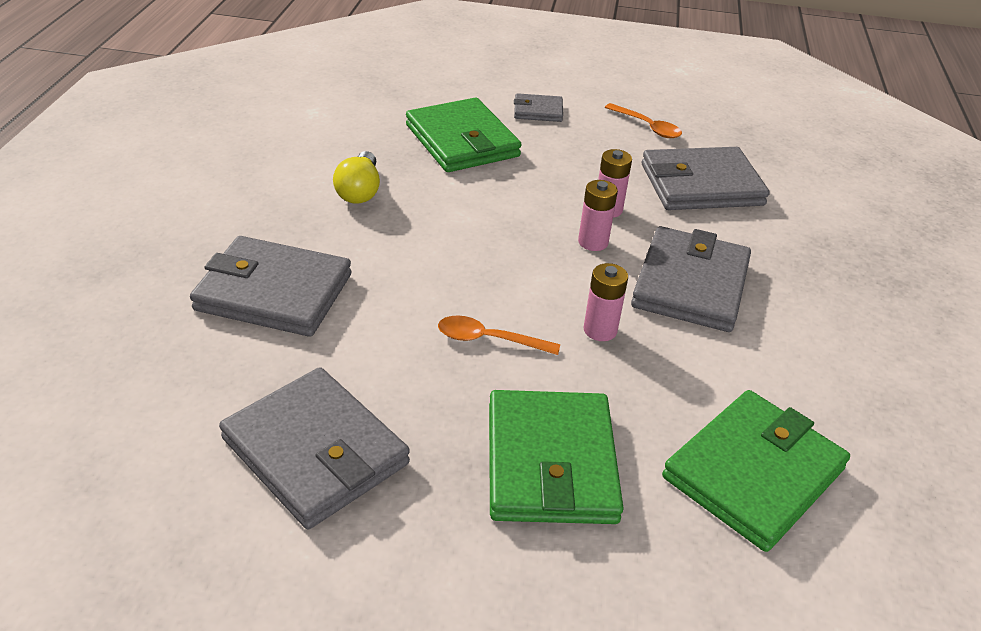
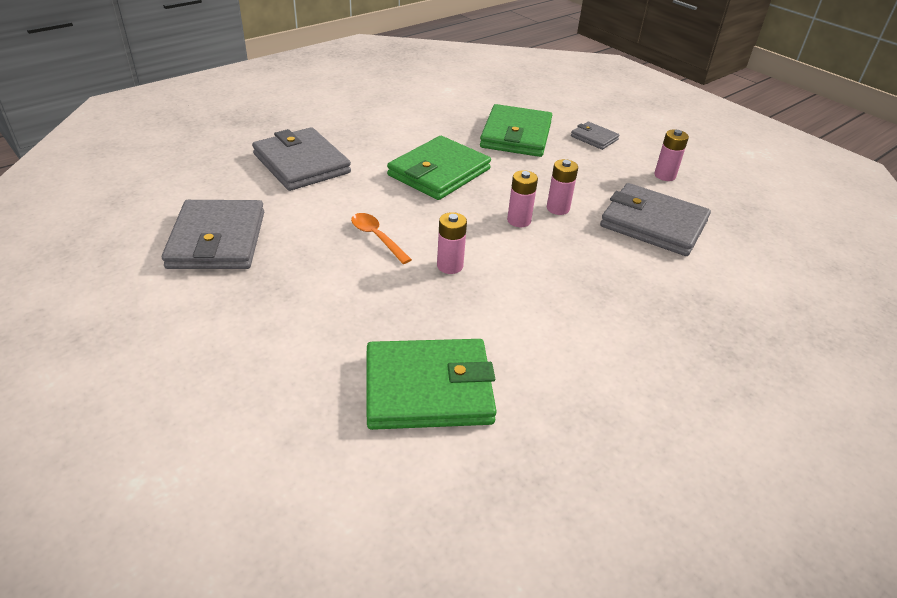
camera: 40 degrees right, 0 degrees up
yellow light bulb [333,151,380,204] -> none
green wallet [489,390,624,524] -> green wallet moved to [387,136,491,200]
orange spoon [605,103,682,138] -> pink battery [654,129,689,181]
grey wallet [631,226,751,332] -> none

